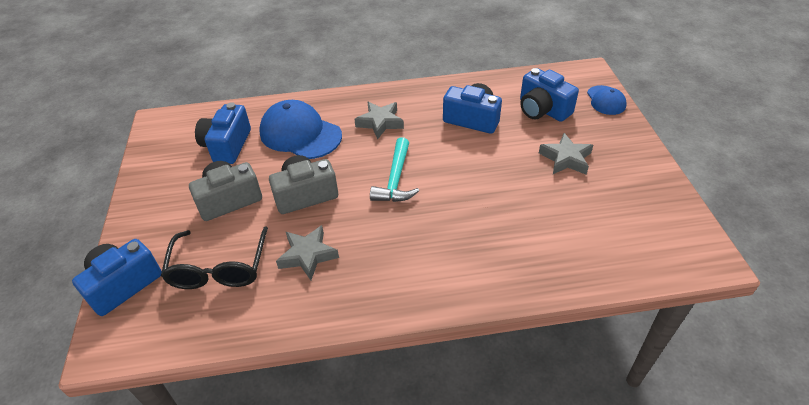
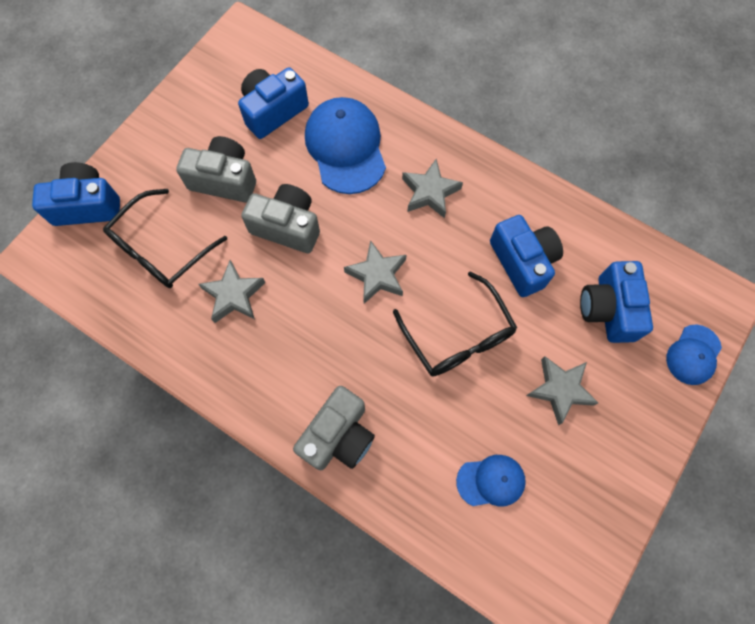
camera: 40 degrees right, 25 degrees up
turquoise hammer [370,137,419,202] -> grey star [344,240,406,304]
none -> grey camera [293,386,375,471]
none -> black glasses [393,271,517,376]
none -> blue cap [456,455,526,506]

